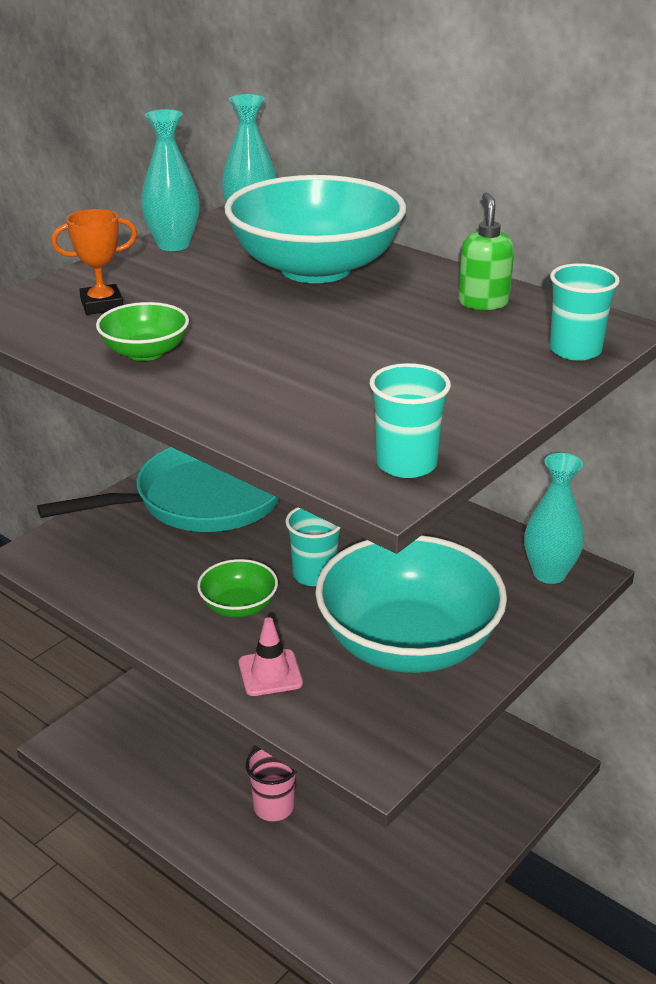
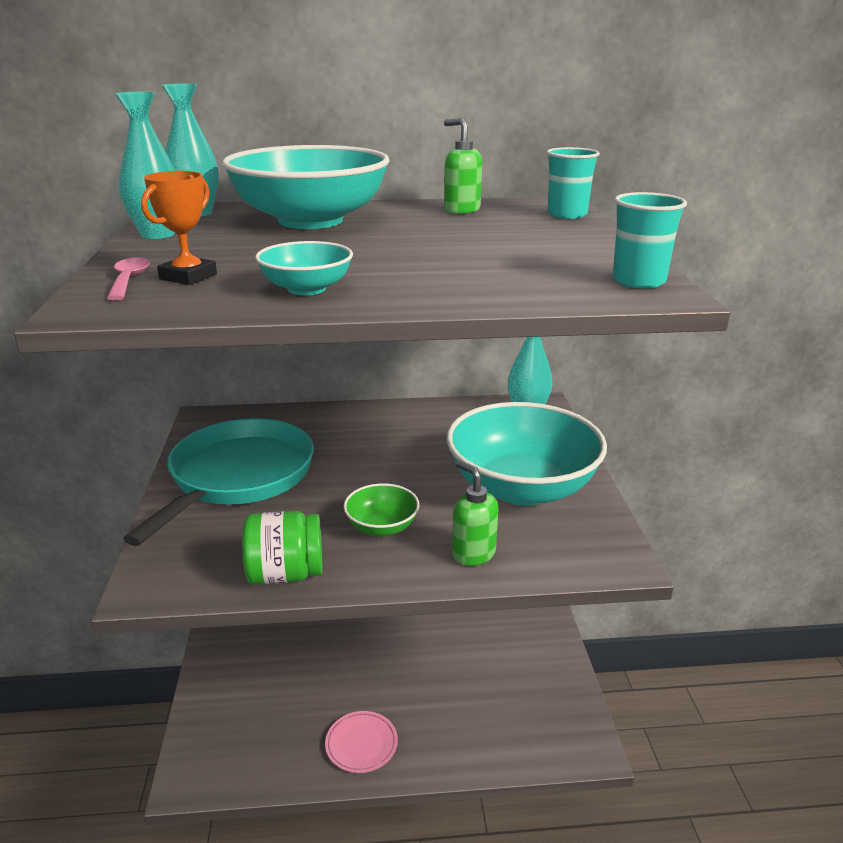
camera: 45 degrees left, 5 degrees down
green bowl [96,302,189,361] -> turquoise bowl [255,241,353,295]
pink traffic cone [239,617,303,696] -> green soap dispenser [452,460,499,566]
pink cup [246,748,296,821] -> none
turquoise cup [285,507,341,586] -> none
none -> pink spoon [107,257,150,301]
none -> green jar [242,511,322,585]
none -> pink plate [325,711,398,773]

